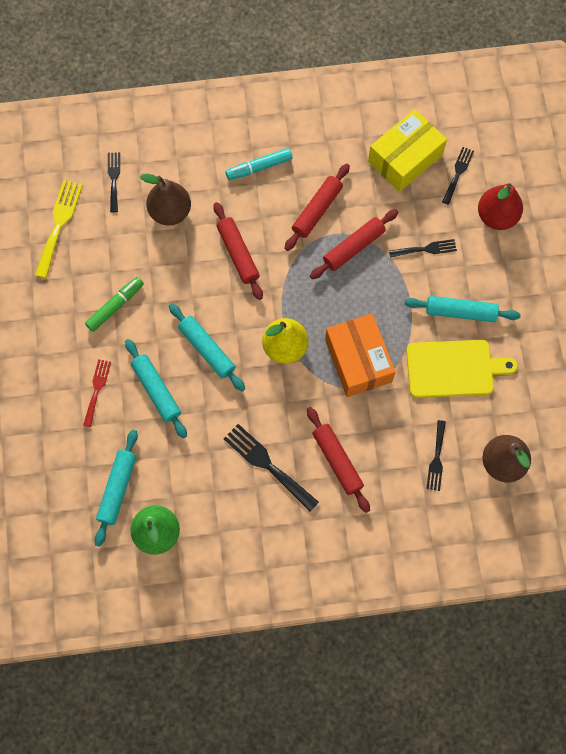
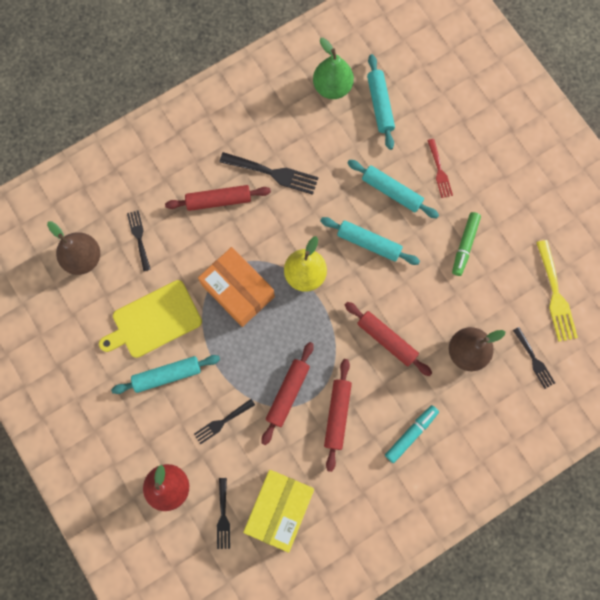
camera: 155 degrees right, 5 degrees up
red rolling pin [307,407,370,513] -> red rolling pin turned 45 degrees counterclockwise [165,185,271,211]

